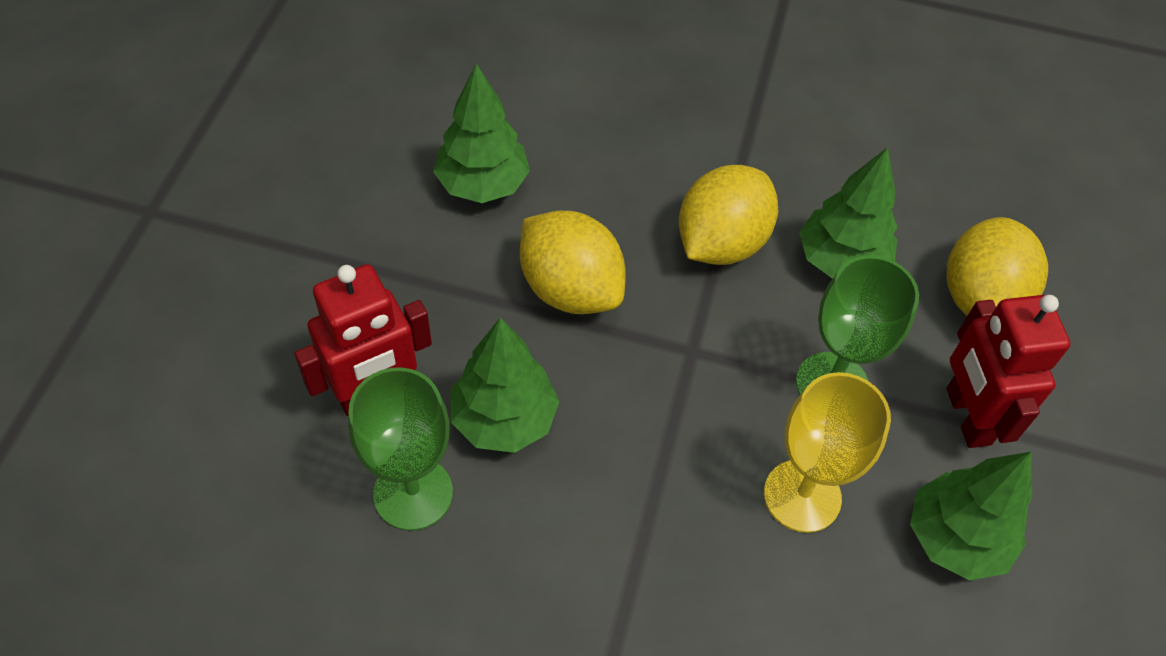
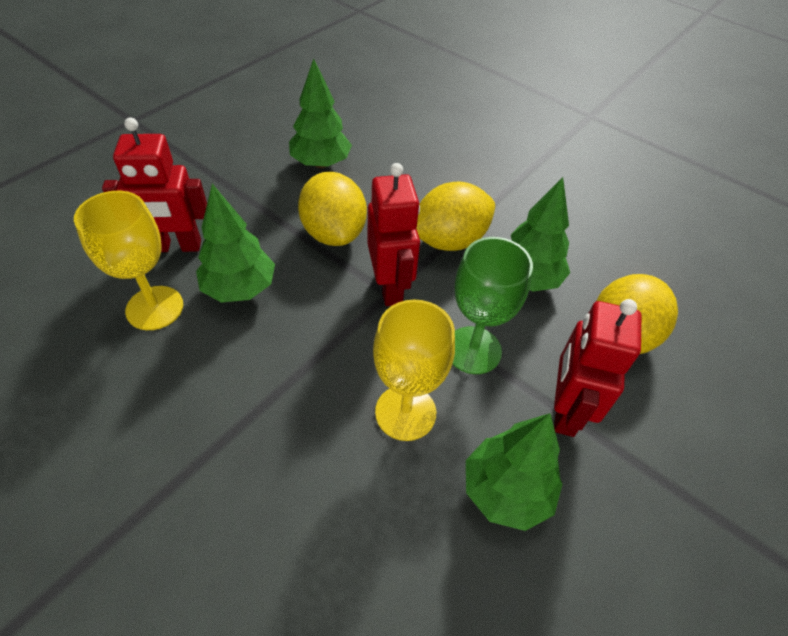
camera: 25 degrees right, 5 degrees down
green goblet [348,367,453,531] -> yellow goblet [74,191,183,330]
none -> red robot [367,163,420,306]

